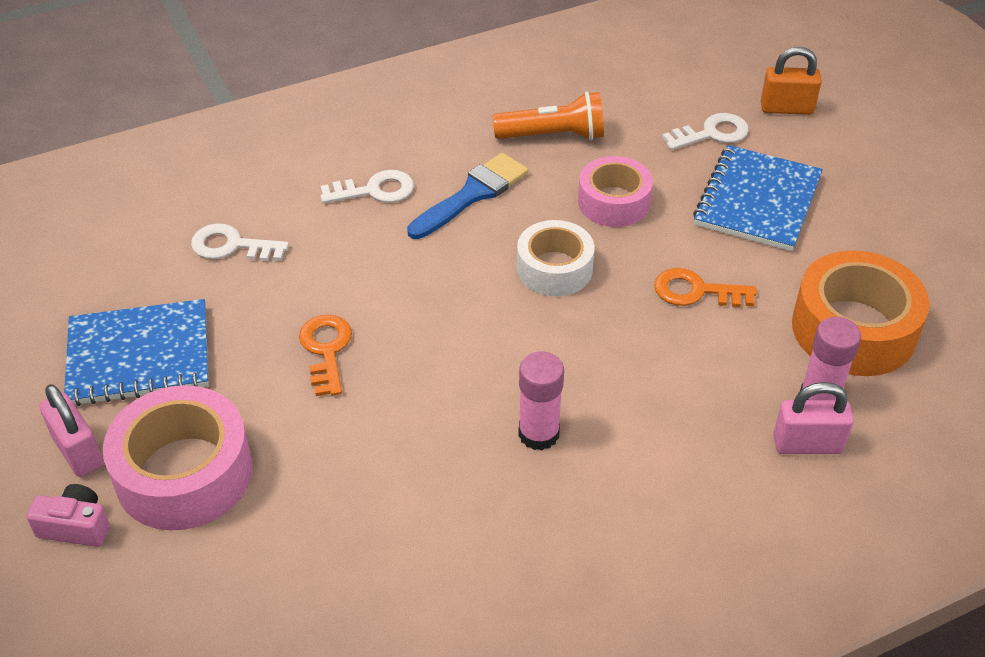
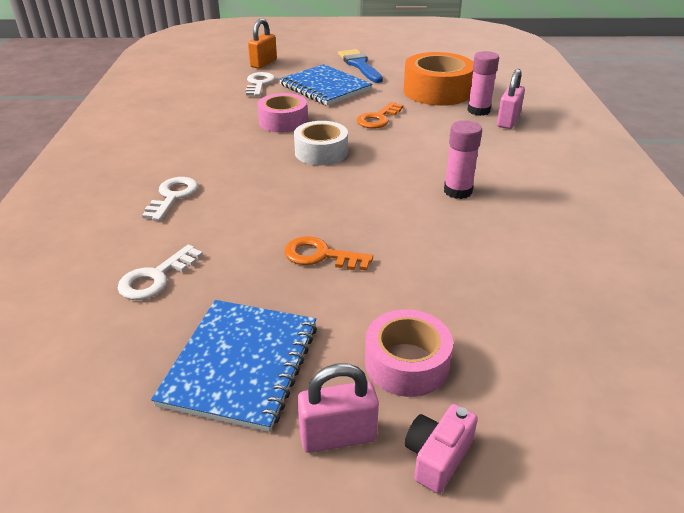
camera: 65 degrees left, 10 degrees down
pink tape [103,385,253,530] -> pink tape [365,309,453,397], size x0.65
blue brush [407,153,528,239] -> blue brush moved to [338,49,383,83]
orange flashlight [493,91,604,140] -> none

